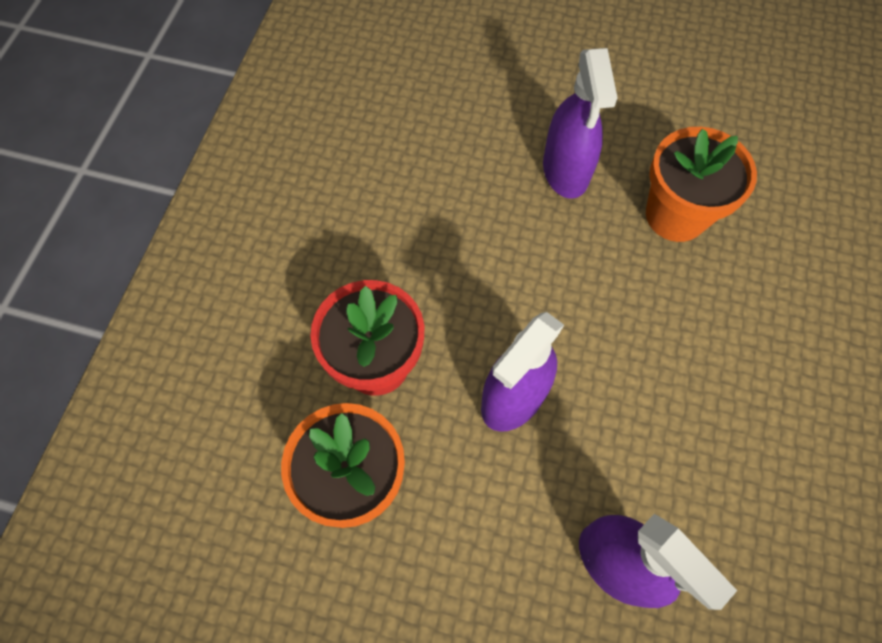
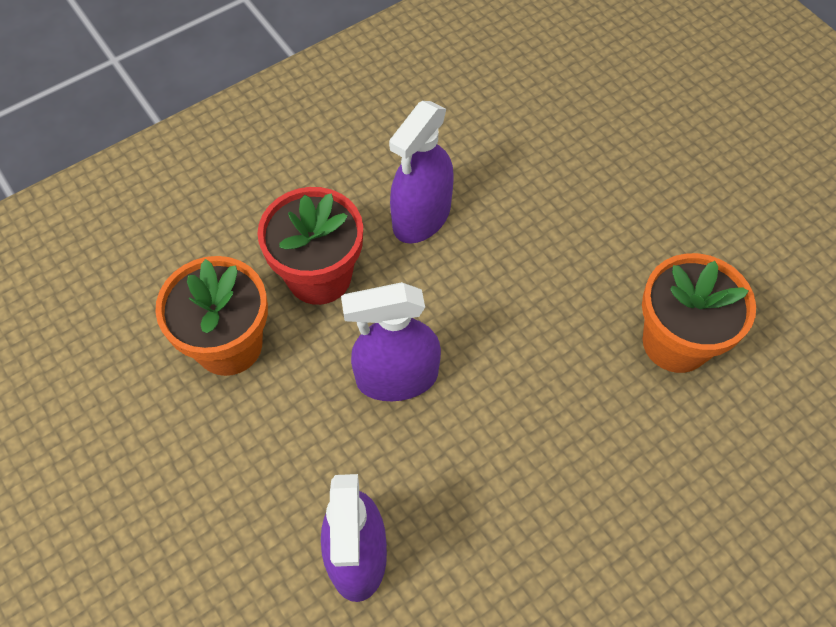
camera: 40 degrees right, 5 degrees down
purple spray bottle [543,48,618,199] -> purple spray bottle moved to [389,101,453,244]

